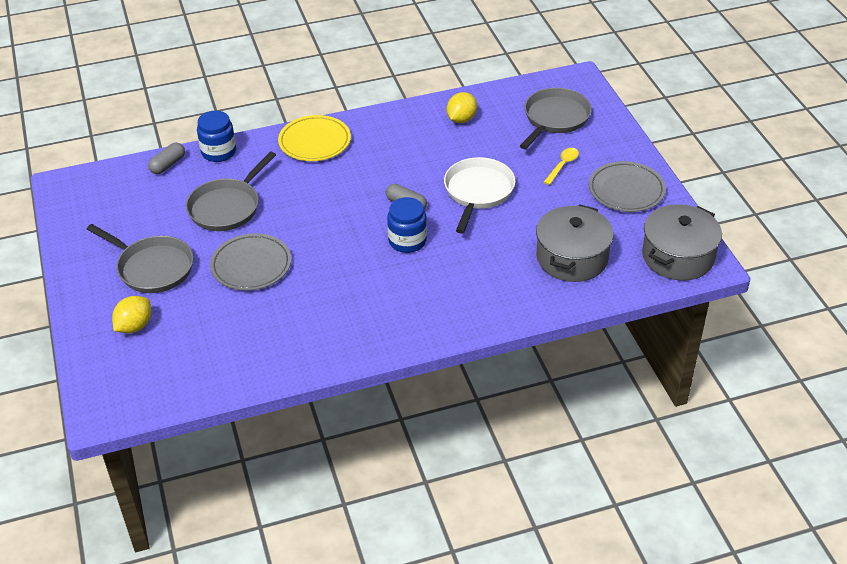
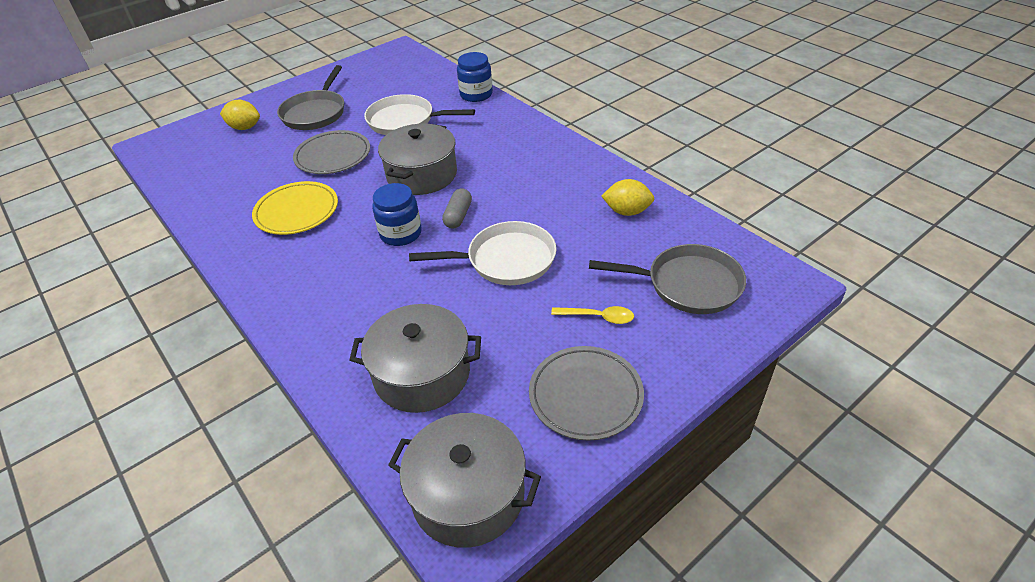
camera: 70 degrees right, 0 degrees up
grey capsule [148,142,185,174] -> none
grey pan [186,151,276,231] -> white pan [364,94,475,135]
yellow plate [278,115,351,161] -> yellow plate moved to [252,181,338,235]
none -> grey pot [378,124,457,195]

